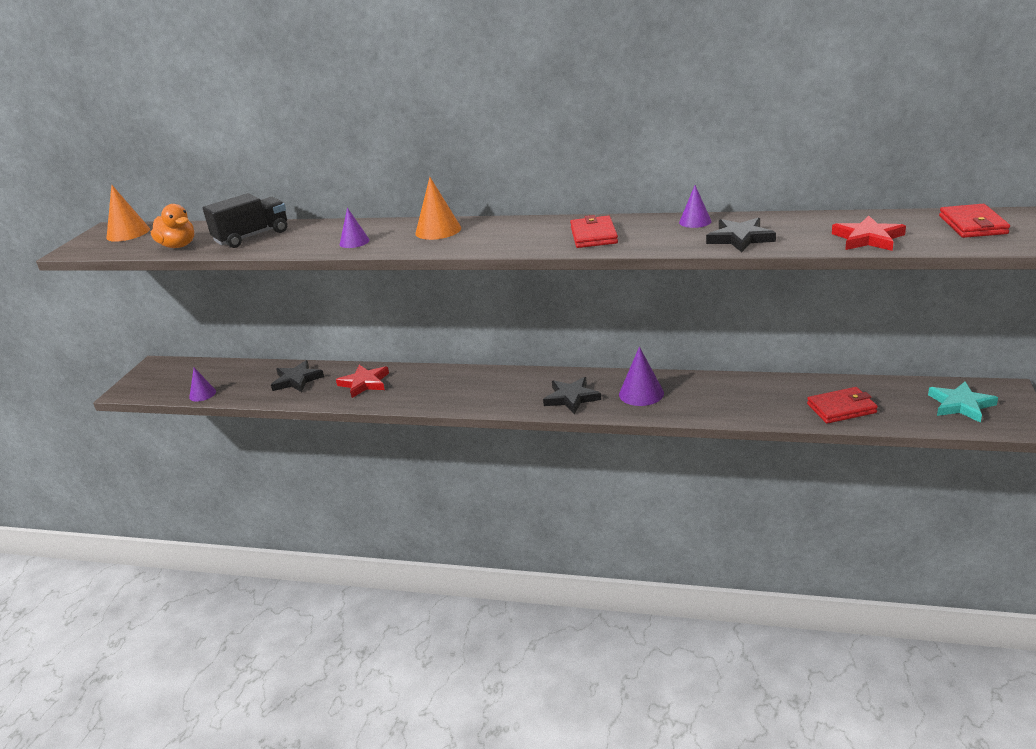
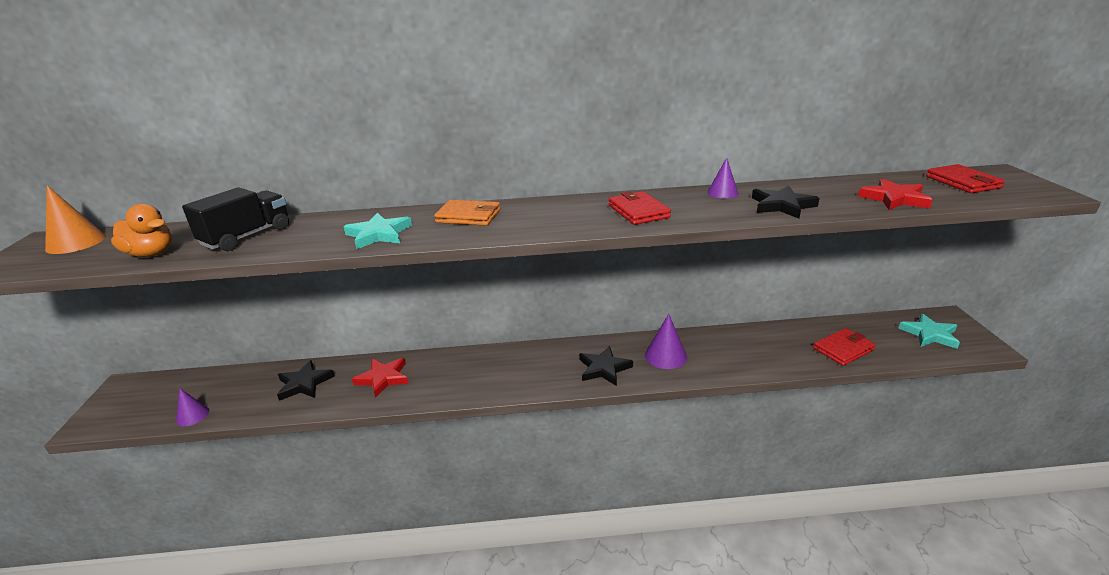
camera: 20 degrees left, 0 degrees up
purple cone [340,207,370,248] -> turquoise star [343,213,412,249]
orange cone [415,177,461,240] -> orange wallet [434,200,500,226]

